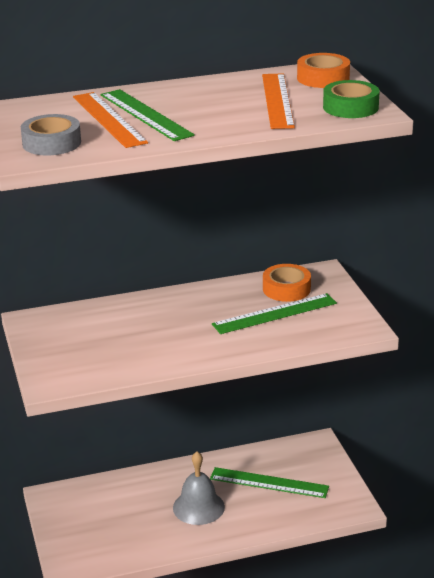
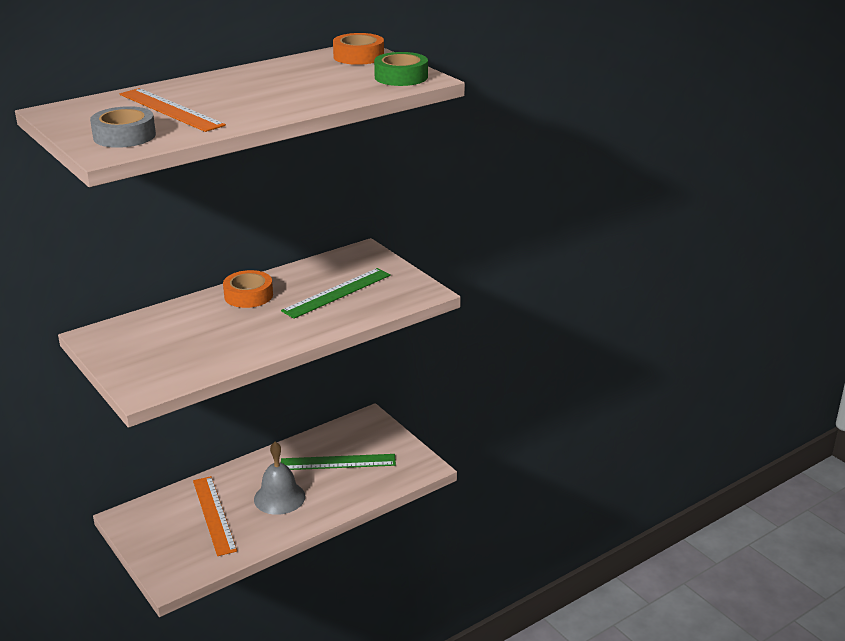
camera: 20 degrees left, 0 degrees up
green ruler [101,89,195,141] -> none
orange ruler [262,73,295,129] -> orange ruler moved to [193,476,237,556]
orange tape [263,264,311,302] -> orange tape moved to [223,270,273,308]

